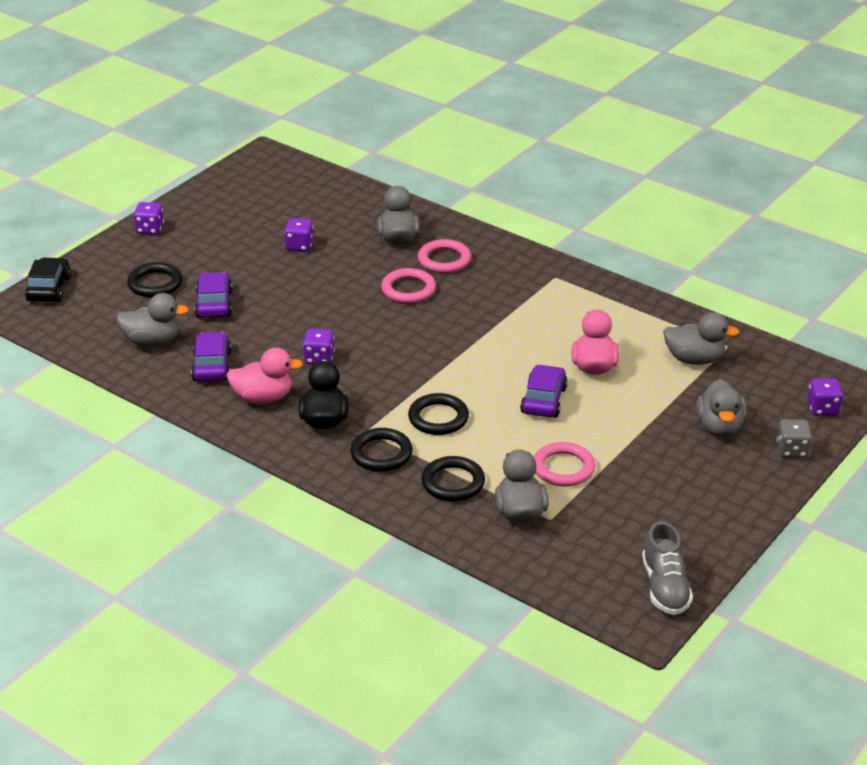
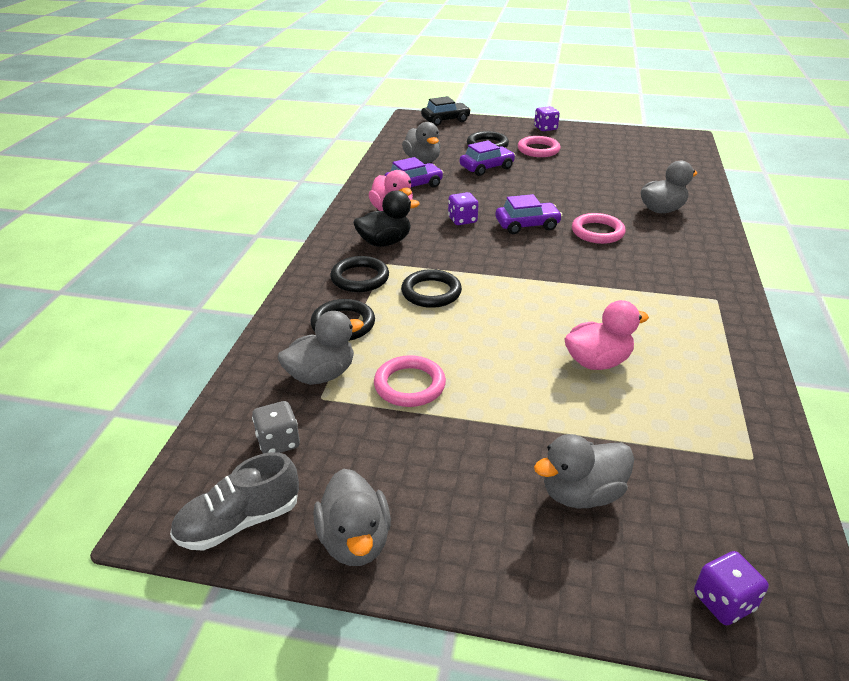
camera: 65 degrees right, 0 degrees up
purple dice [284,218,314,252] -> none
pink ring [418,239,471,273] -> pink ring moved to [518,136,561,157]
purple car [520,364,568,418] -> purple car moved to [495,194,563,234]
grey duck [663,312,739,365] -> grey duck moved to [313,468,391,566]
grey dice [776,419,812,458] -> grey dice moved to [252,401,300,454]

